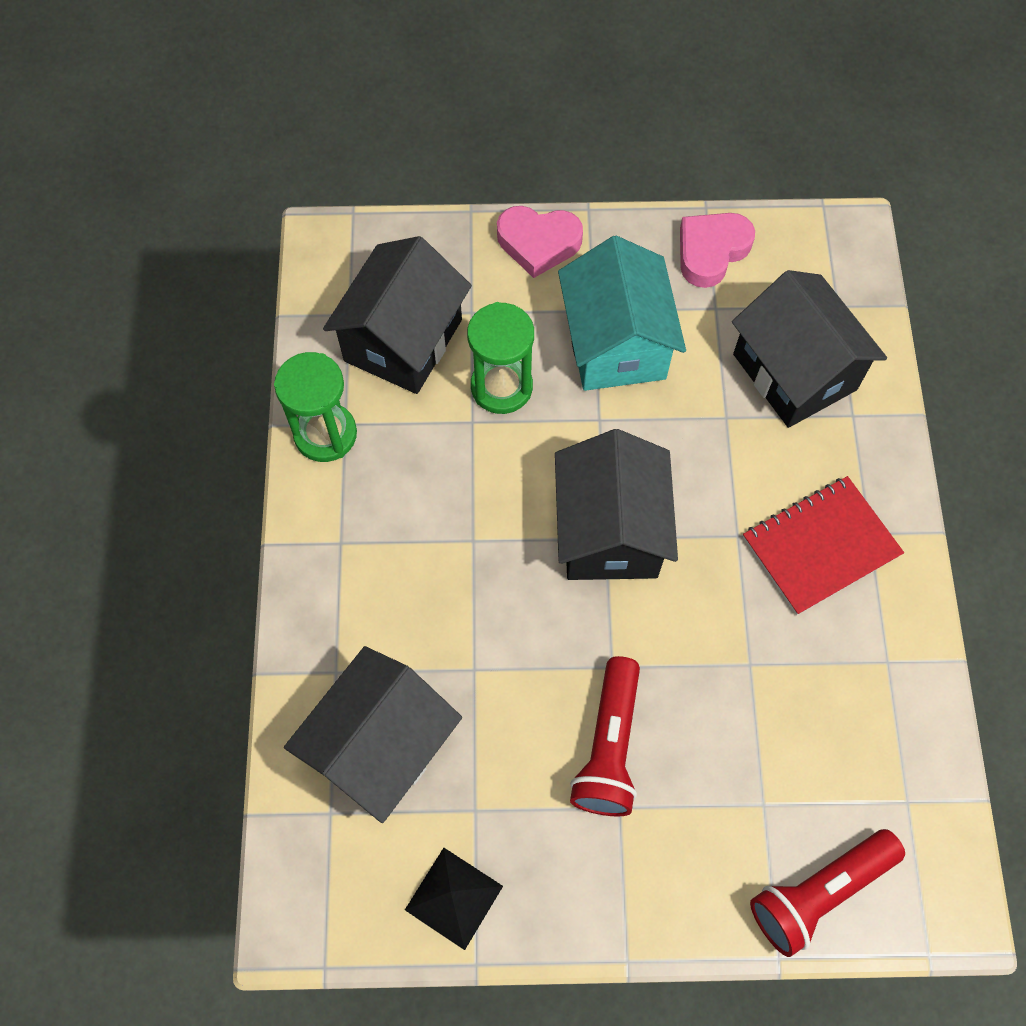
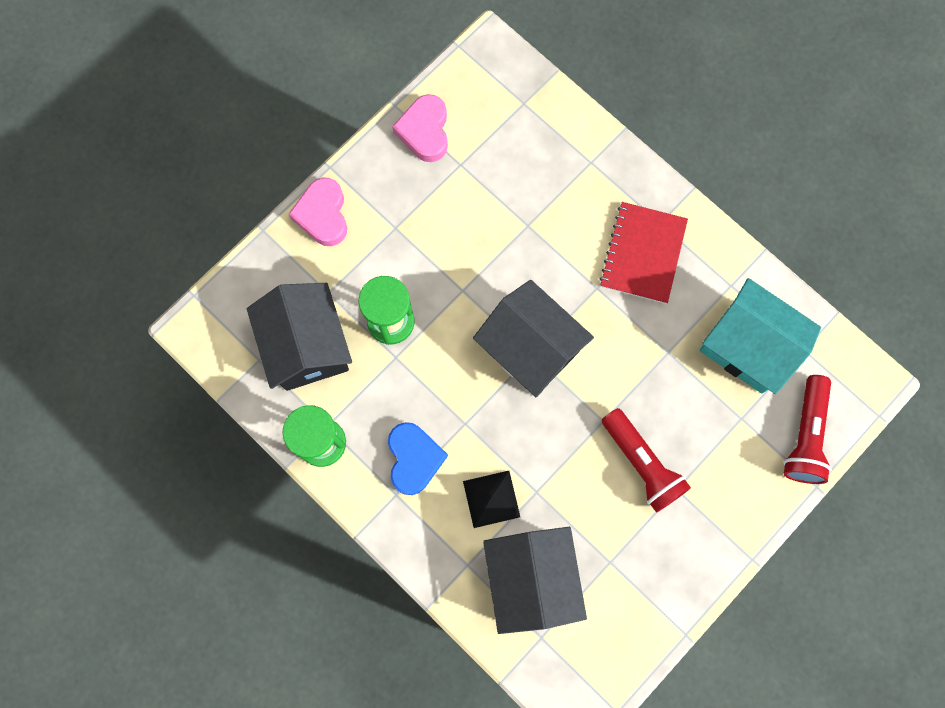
camera: 45 degrees left, 10 degrees up
black pyramid [405,848,503,950] -> black pyramid moved to [463,471,520,528]
pink heart [497,206,583,278] -> pink heart turned 120 degrees clockwise [289,177,347,246]
turquoise house [558,236,686,391] -> turquoise house moved to [700,278,821,394]
black house [732,270,887,428] -> none
none -> blue heart [388,422,448,495]

